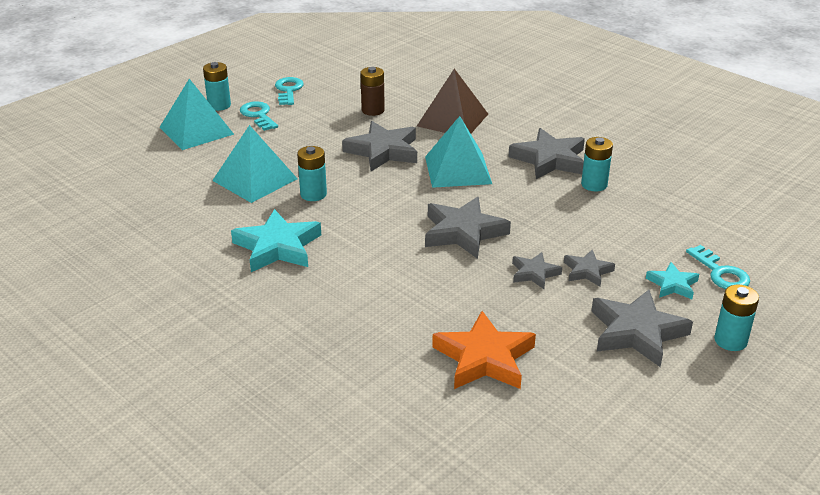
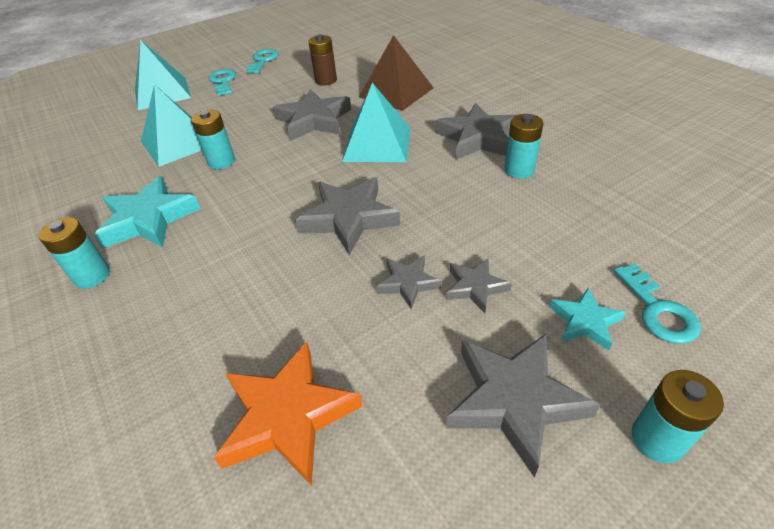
camera: 15 degrees right, 10 degrees up
turquoise battery [203,62,231,111] -> turquoise battery moved to [39,217,110,288]

